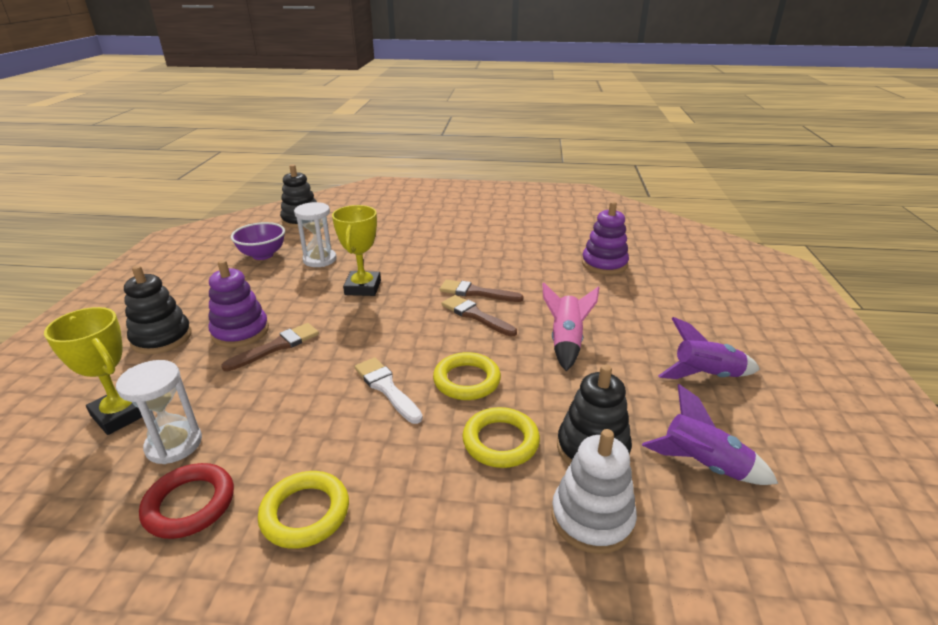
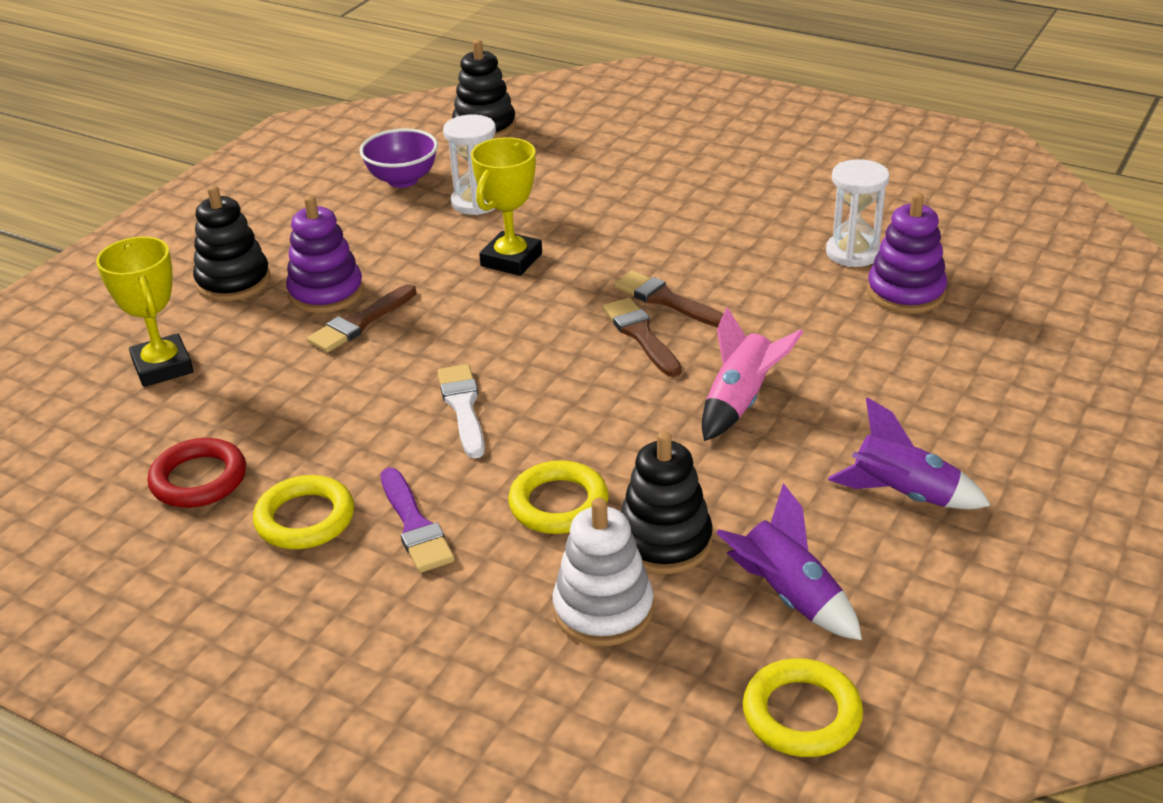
camera: 25 degrees right, 5 degrees up
white hourglass [116,360,202,464] -> white hourglass moved to [826,159,889,267]
brown brush [221,323,319,371] -> brown brush turned 150 degrees clockwise [307,284,417,353]
yellow ring [433,352,501,400] -> yellow ring moved to [743,658,863,757]
none -> purple brush [381,467,455,573]

